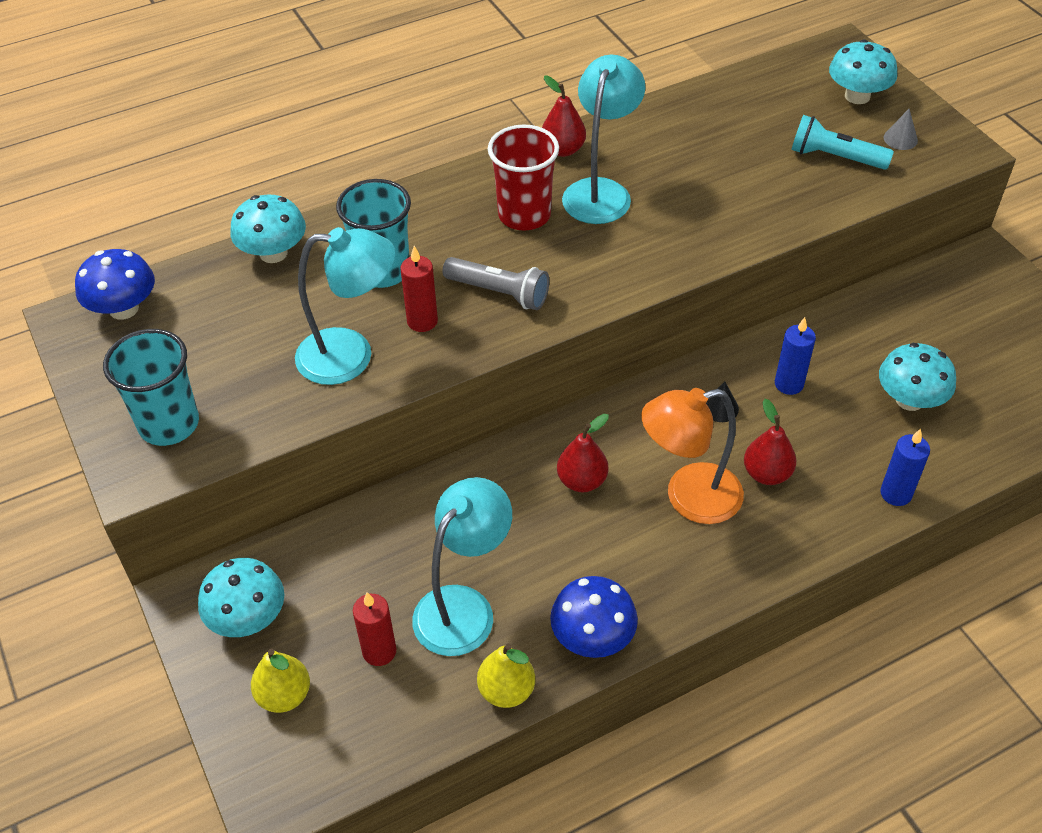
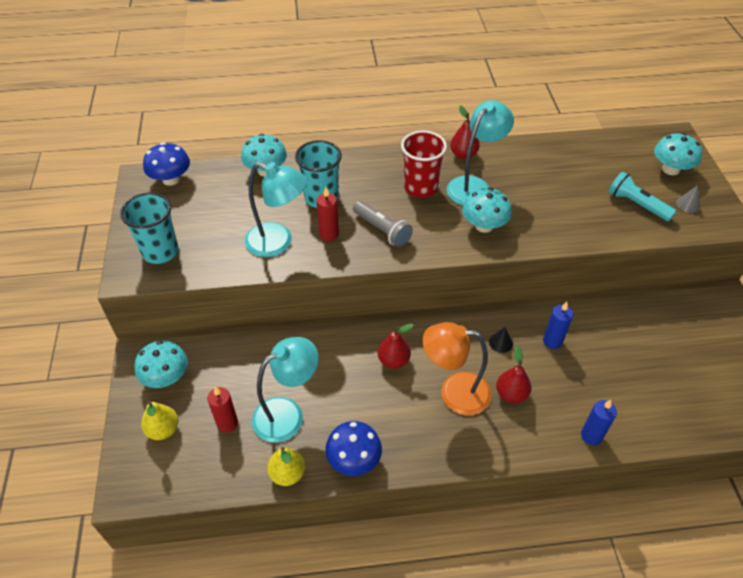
camera: 20 degrees right, 0 degrees up
turquoise mushroom [879,343,956,411] -> turquoise mushroom moved to [462,188,512,233]

